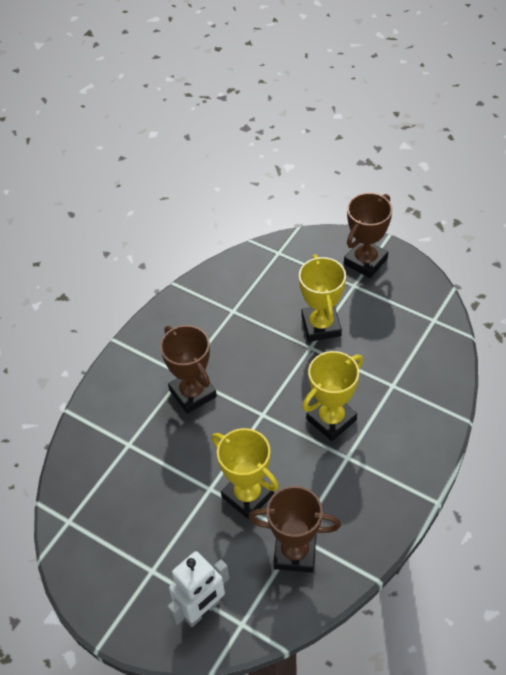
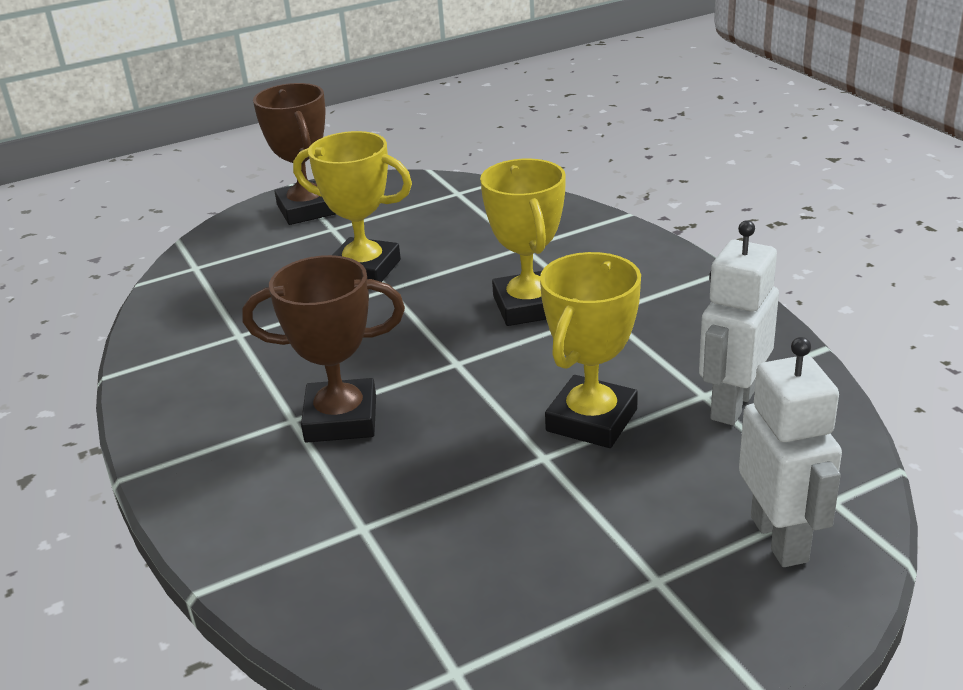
camera: 60 degrees left, 20 degrees down
yellow trophy [212,428,279,519] -> yellow trophy turned 45 degrees counterclockwise [540,252,641,448]
brown trophy [249,486,341,573] -> white robot [699,220,779,425]

